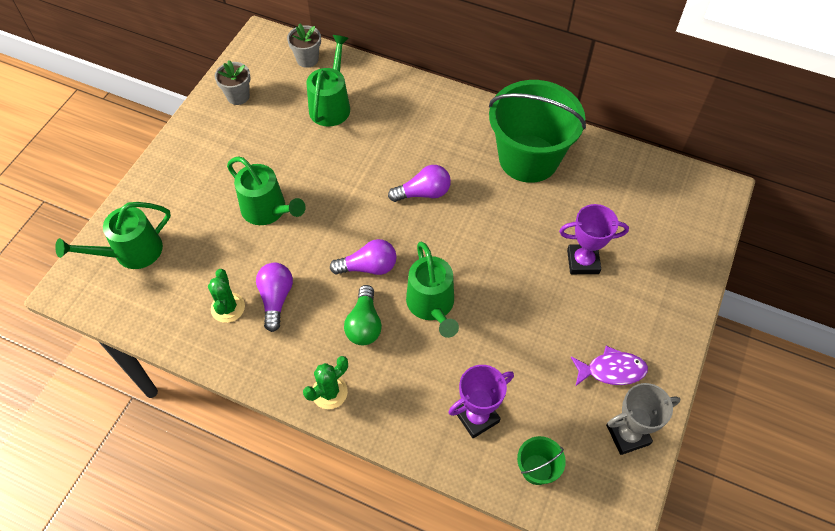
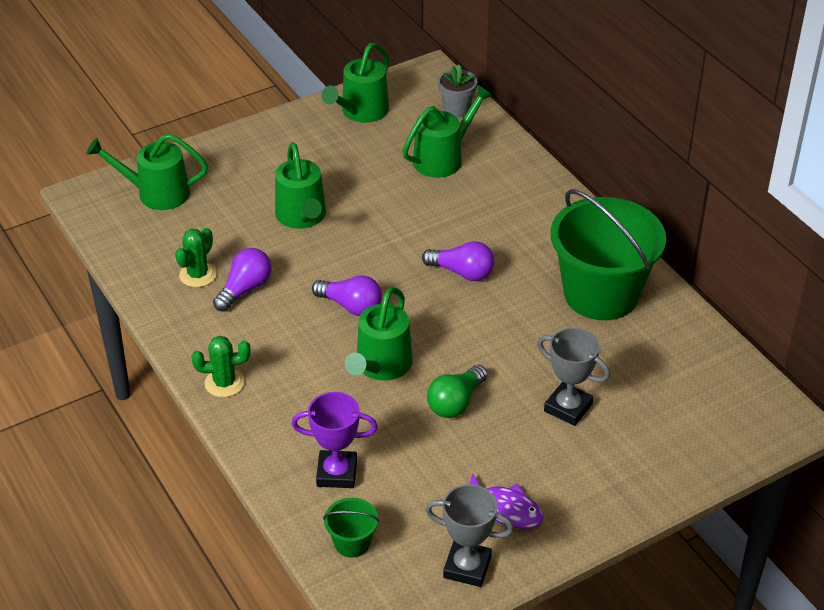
camera: 35 degrees right, 15 degrees down
grey flower pot [215,60,251,105] -> green watering can [322,43,389,123]
green light bulb [344,285,382,345] -> green light bulb moved to [427,365,487,418]
purple trophy [559,204,629,274] -> grey trophy [537,328,610,426]

